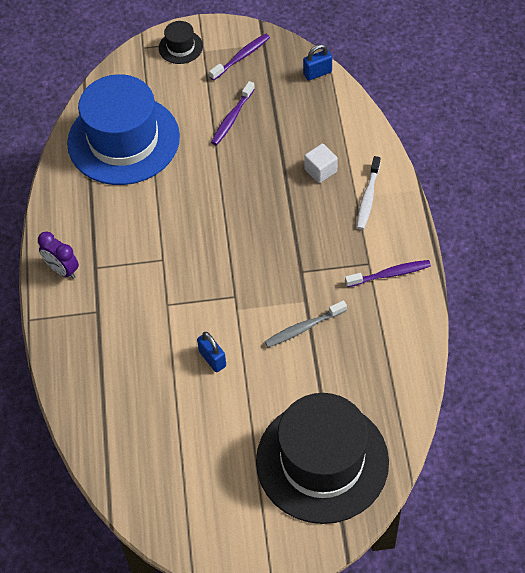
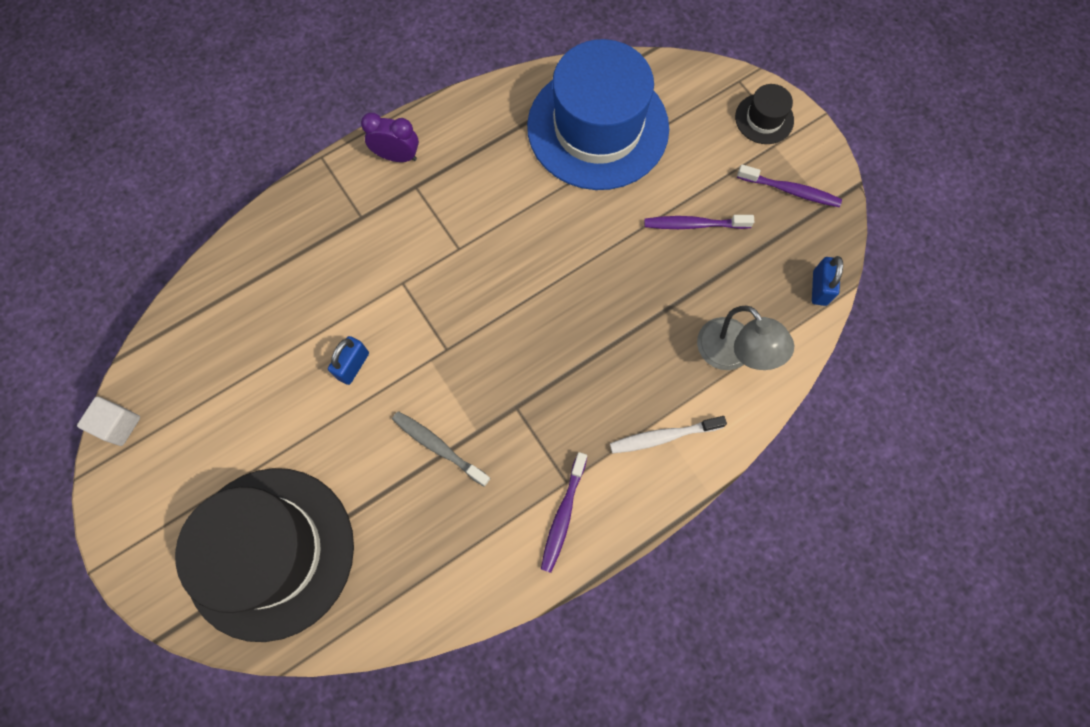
camera: 60 degrees right, 15 degrees up
purple clock [38,232,79,279] -> purple clock turned 90 degrees clockwise [361,113,419,162]
blue padlock [303,44,332,81] -> blue padlock turned 60 degrees clockwise [812,256,843,306]
white cube [304,144,338,183] -> white cube moved to [77,397,140,446]
purple toothbrush [345,260,431,287] -> purple toothbrush turned 60 degrees clockwise [541,452,587,573]
none -> grey lamp [697,306,794,370]

